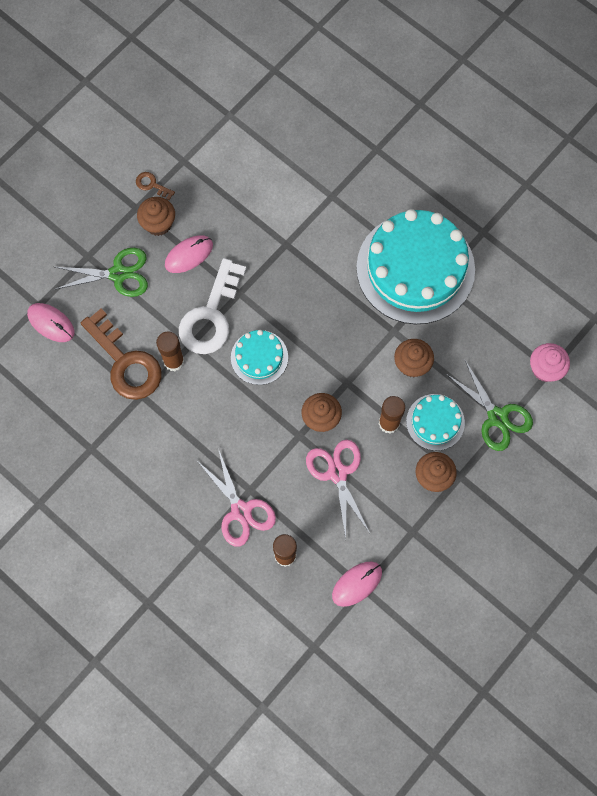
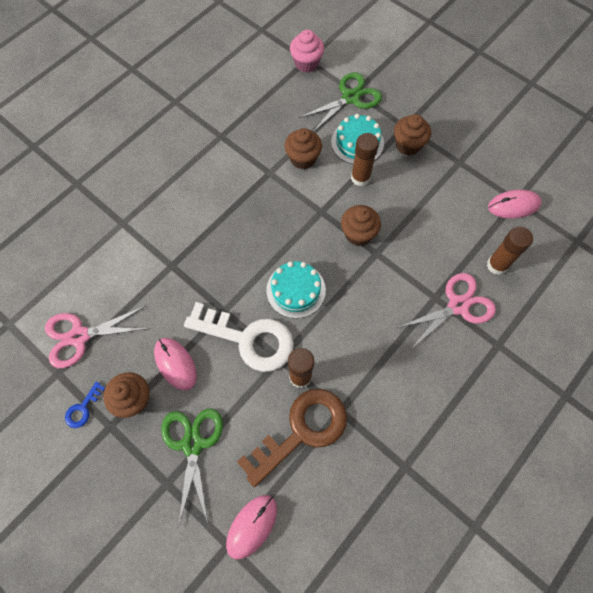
camera: 90 degrees left, 5 degrees down
brown key [136,172,175,200] -> blue key [65,382,105,428]
pink scissors [306,439,370,538] -> pink scissors moved to [45,306,150,368]
pink mouse [332,562,382,607] -> pink mouse turned 60 degrees counterclockwise [488,190,542,219]
turquoise cake [356,209,475,324] -> none

